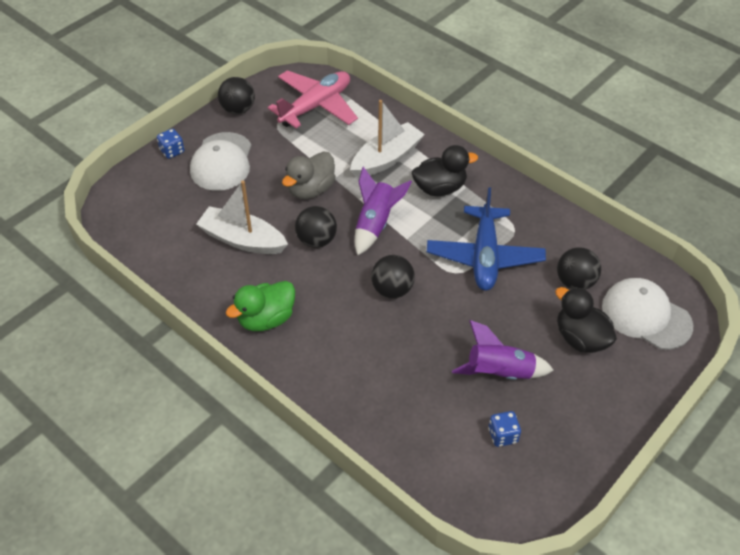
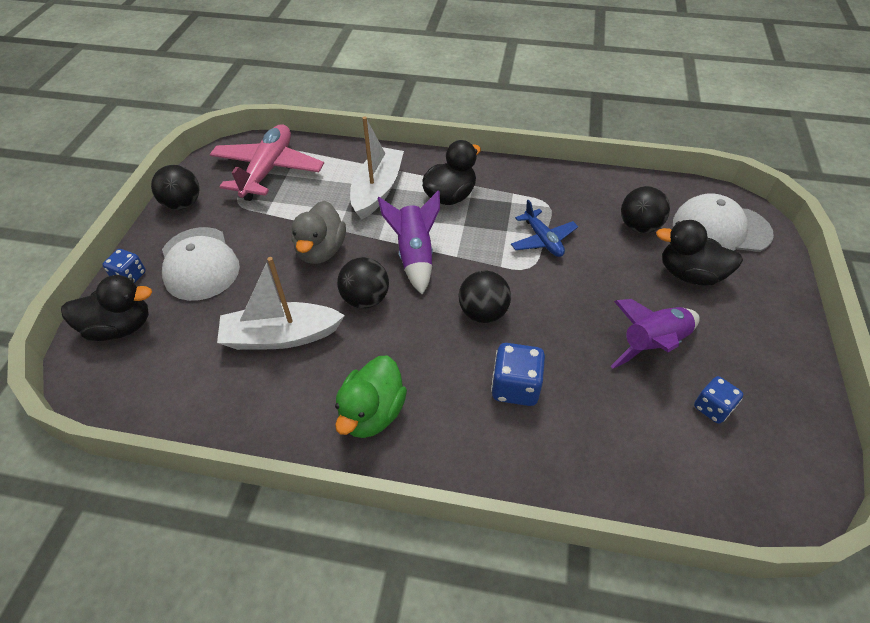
camera: 30 degrees left, 0 degrees up
blue plane [427,187,546,291] -> blue plane [511,200,578,257], size x0.56
none -> black duck [61,275,152,341]
none -> blue dice [491,343,545,406]

